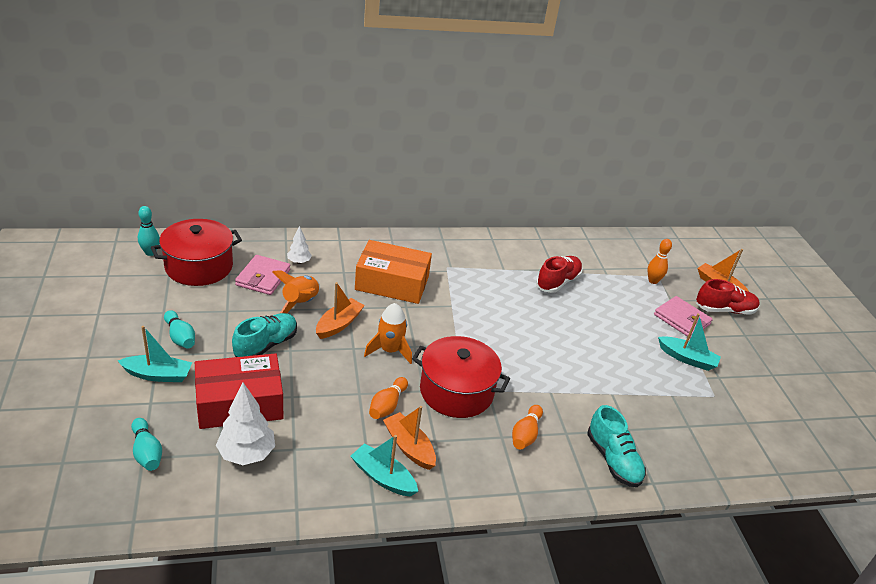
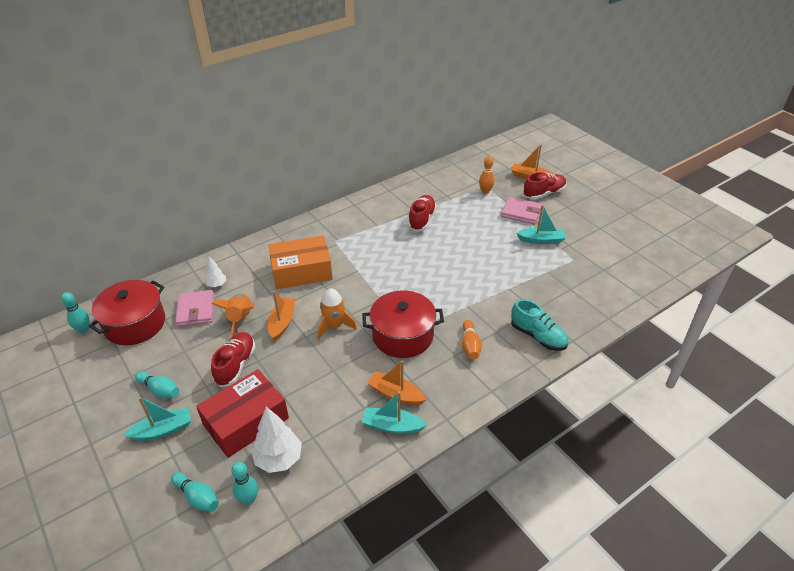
camera: 20 degrees left, 5 degrees up
turquoise shoe [232,313,297,357] -> red shoe [211,332,255,387]
orange bowling pin [369,377,408,419] -> none
none -> turquoise bowling pin [231,462,258,505]

